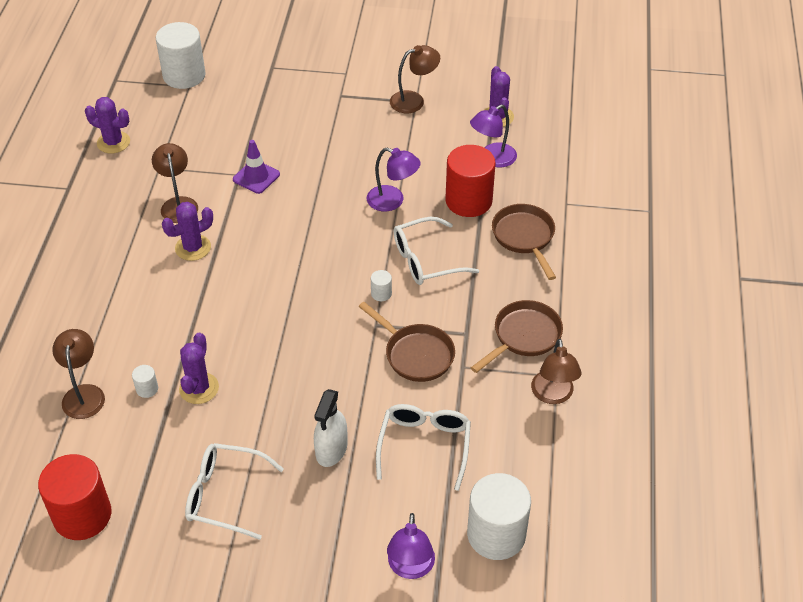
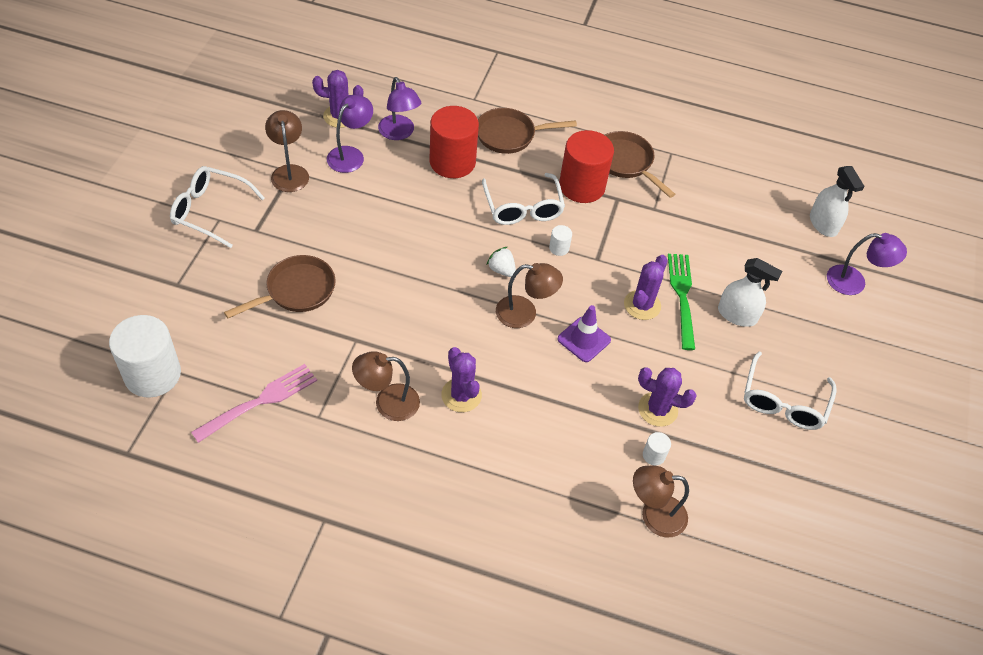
camera: 85 degrees left, 5 degrees up
red cylinder [38,454,111,540] -> red cylinder moved to [559,130,614,203]
purple cactus [85,97,130,154] -> purple cactus moved to [624,255,668,320]
purple traffic cone [233,140,280,194] -> purple traffic cone moved to [558,305,611,362]
brown pan [358,302,455,382] -> brown pan moved to [224,255,336,318]
purple lamp [367,148,421,212] -> purple lamp moved to [327,95,373,173]
white glasses [376,404,471,491] -> white glasses moved to [170,166,265,248]
white cylinder [467,473,531,560] -> white spray bottle [810,166,864,237]
brown lamp [531,339,582,404] -> brown lamp moved to [496,263,563,328]
none -> pink fork [191,364,317,443]
none -> white strawberry [487,247,516,277]
none -> green fork [668,254,695,350]

